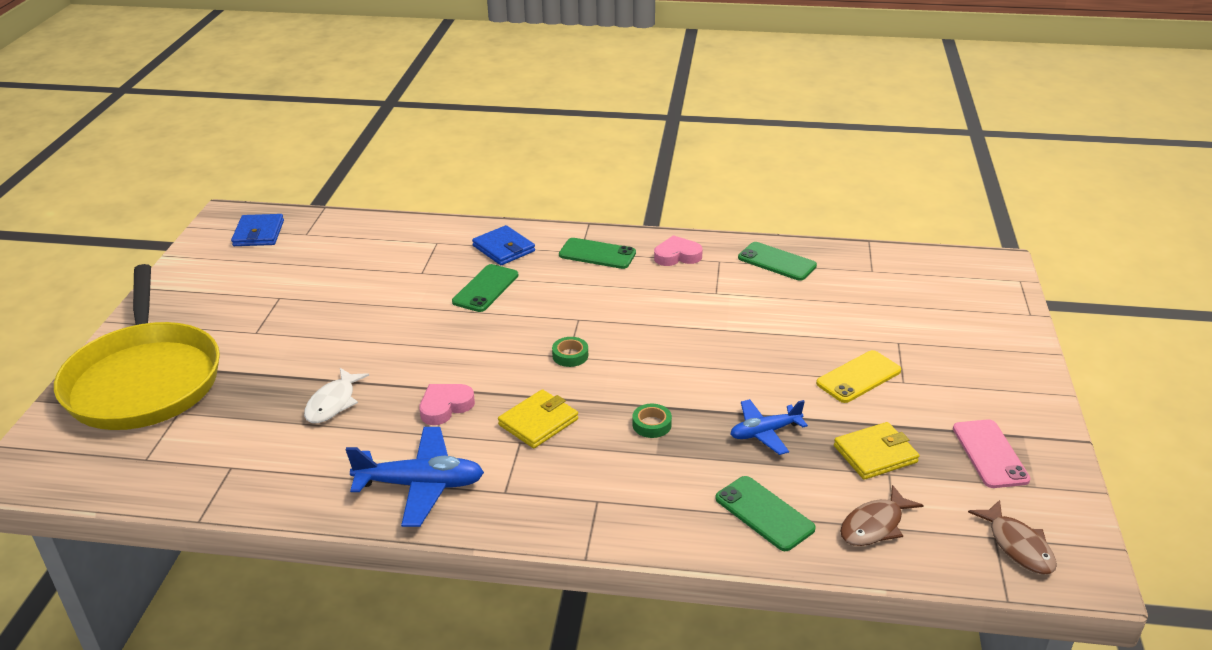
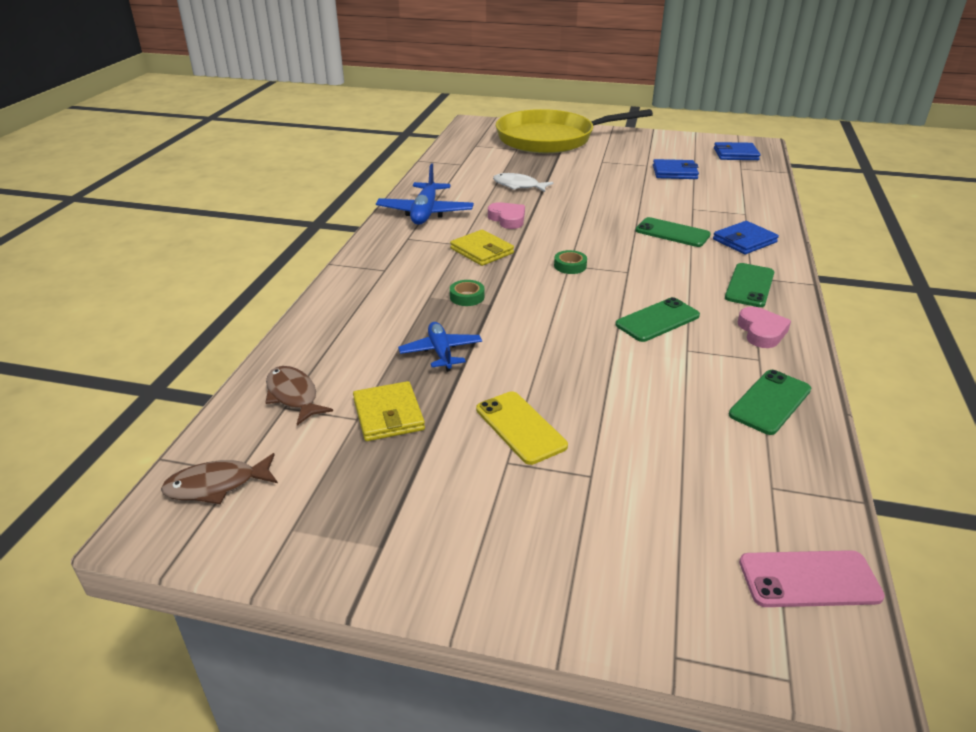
camera: 95 degrees right, 0 degrees up
green phone [715,476,816,551] -> green phone moved to [615,297,700,342]
pink phone [953,419,1031,488] -> pink phone moved to [739,550,885,607]
none -> blue wallet [653,159,699,179]

